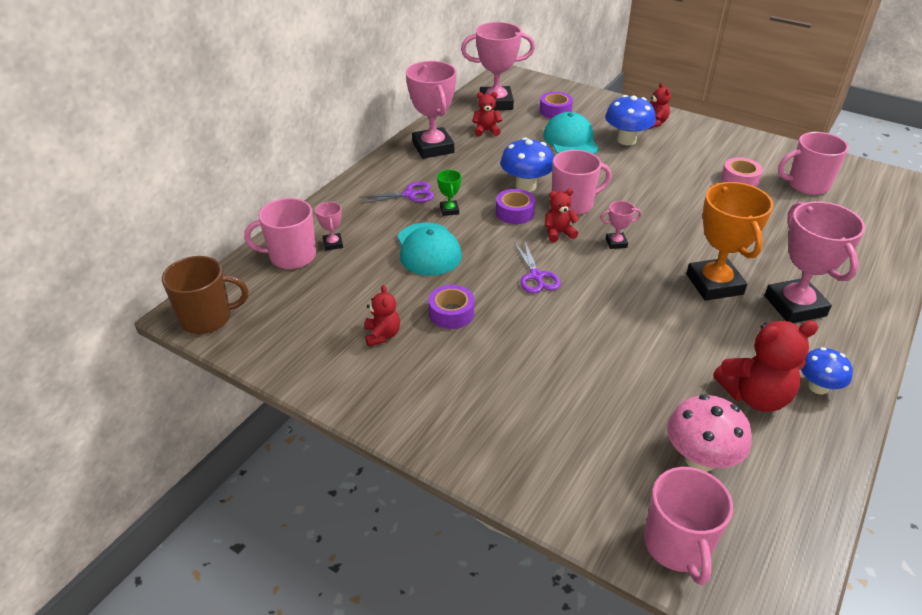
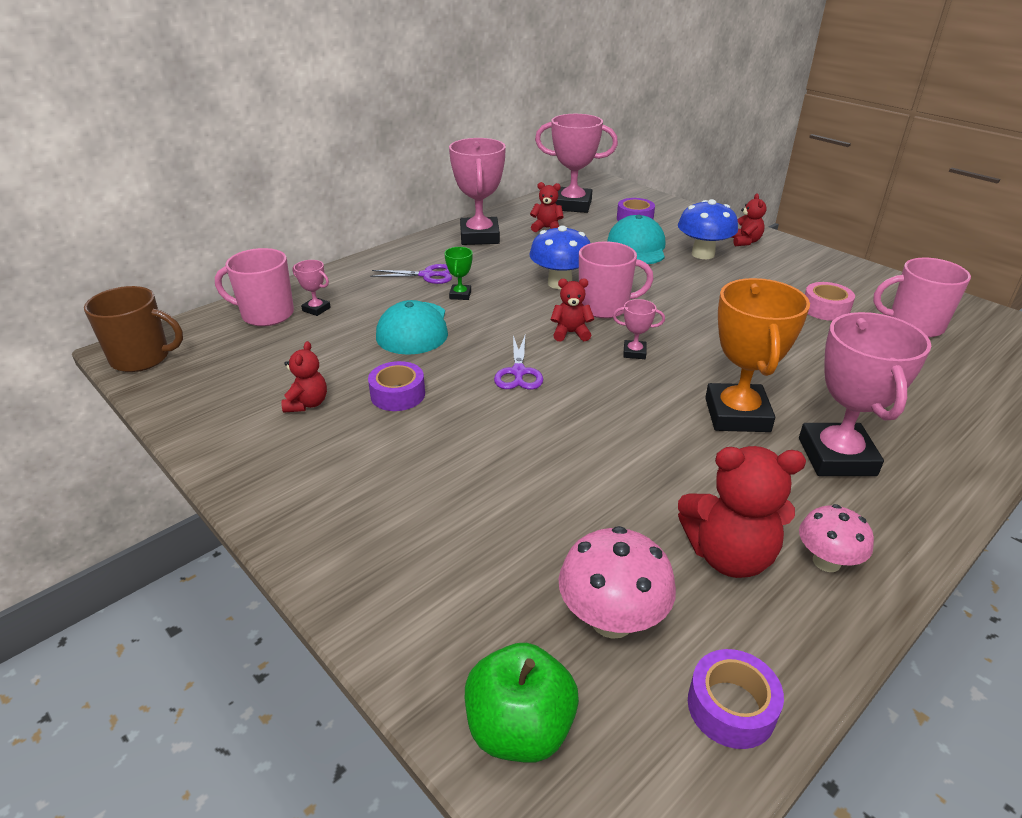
camera: 15 degrees right, 5 degrees down
pink trophy [315,202,343,251] -> pink trophy turned 60 degrees counterclockwise [292,260,331,316]
purple tape [496,189,535,224] -> purple tape moved to [688,649,784,749]
pink mug [644,467,733,585] -> green apple [465,643,579,763]
blue mushroom [801,347,853,394] -> pink mushroom [799,504,874,572]

